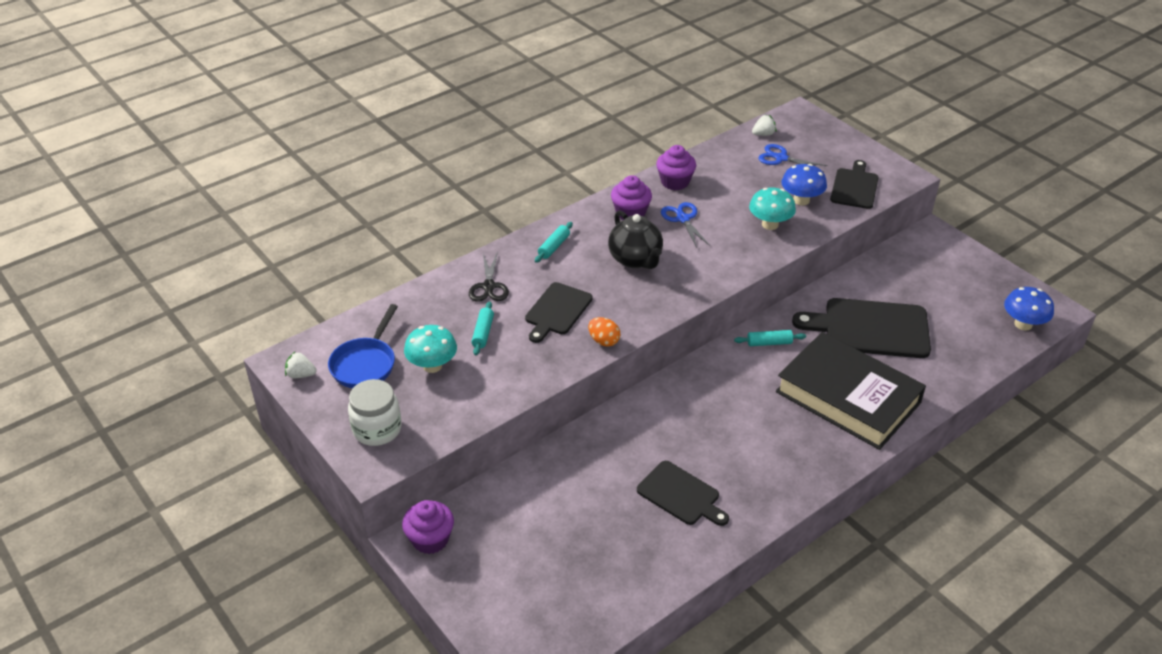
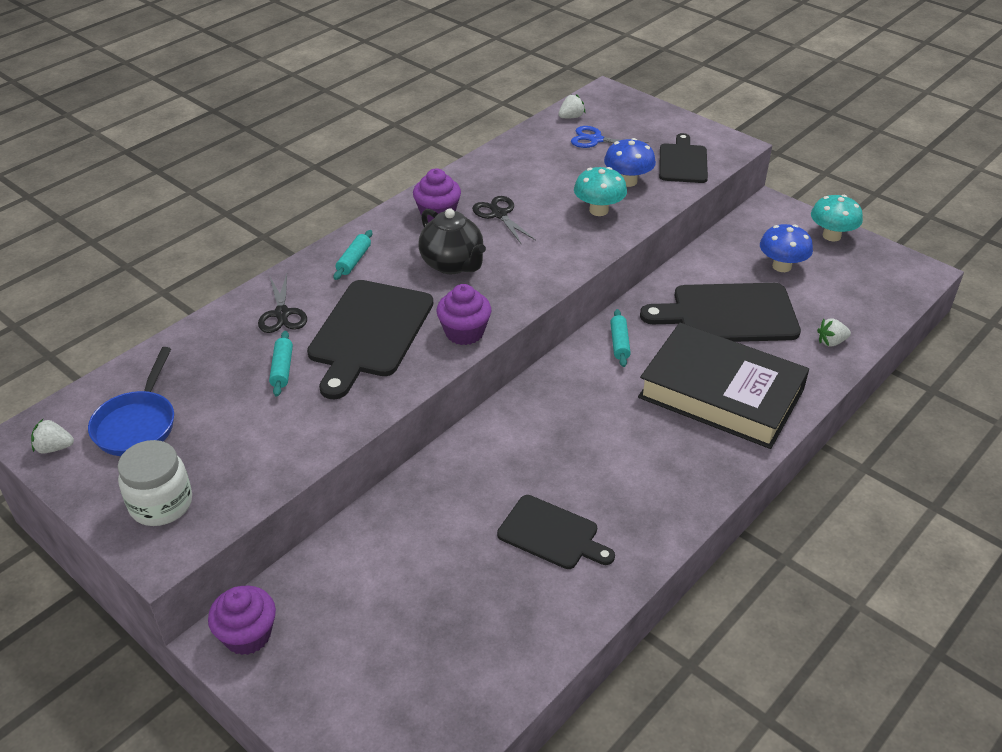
camera: 10 degrees left, 0 degrees up
turquoise mushroom [404,325,457,373] -> turquoise mushroom moved to [811,195,863,241]
black cutting board [525,282,593,343] -> black cutting board [307,280,433,399], size x1.62
orange egg [588,317,620,347] -> none
purple cupcake [656,145,696,190] -> purple cupcake moved to [437,284,491,345]
blue scissors [661,202,710,248] -> black scissors [472,196,536,244]
turquoise rolling pin [734,330,806,346] -> turquoise rolling pin turned 75 degrees counterclockwise [610,309,631,367]
blue mushroom [1004,287,1054,331] -> blue mushroom moved to [760,224,813,272]
none -> white strawberry [817,318,851,347]

